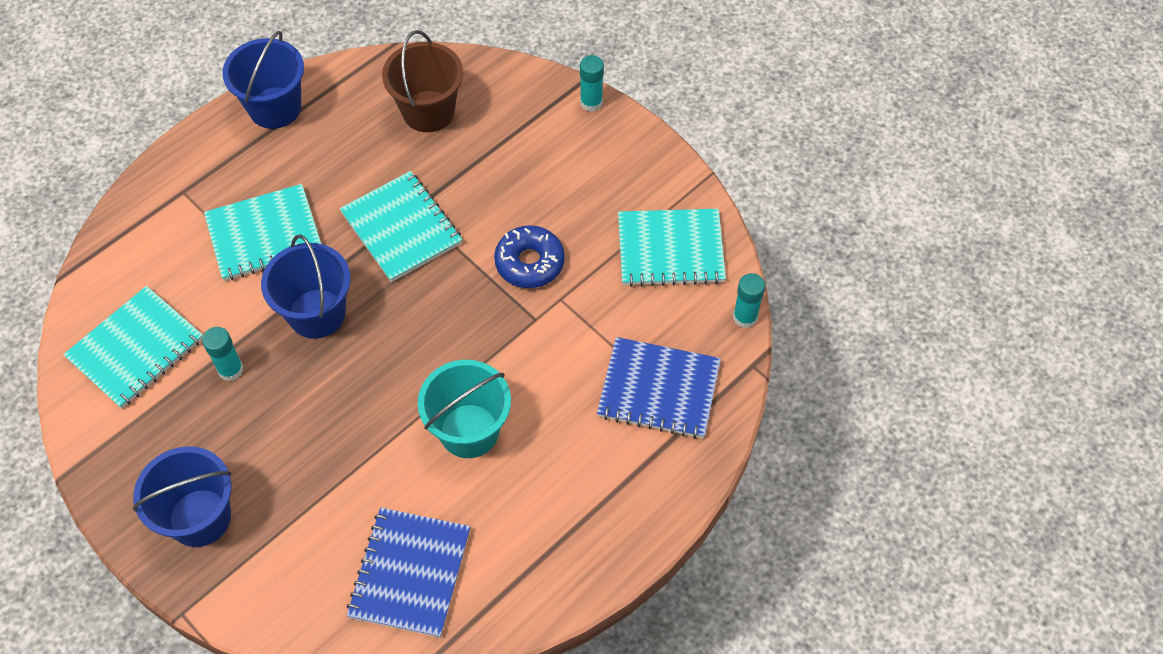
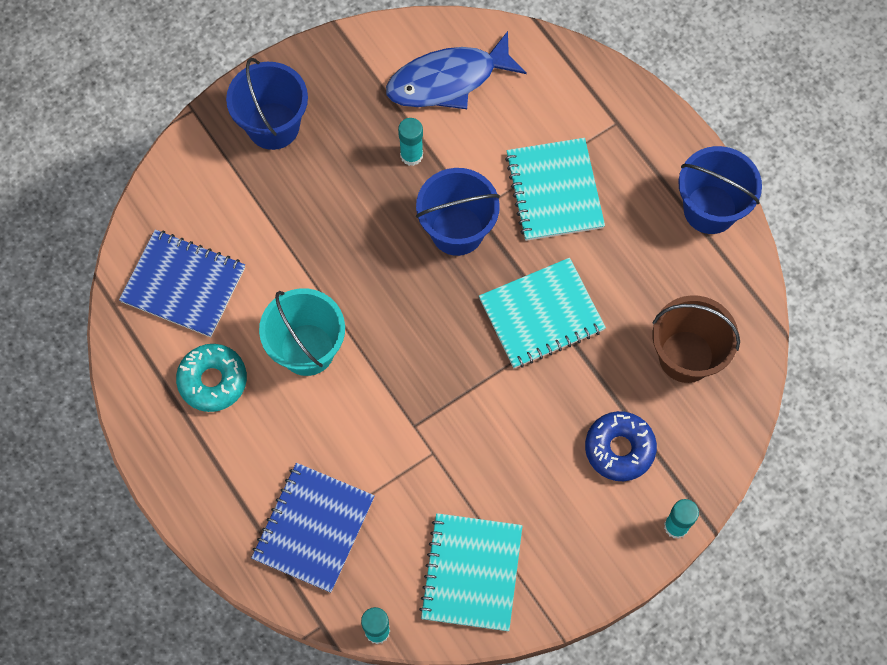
camera: 100 degrees right, 10 degrees up
turquoise notebook [63,286,203,409] -> blue fish [386,31,527,109]
blue donut [494,225,565,288] -> blue donut moved to [585,411,657,481]
none -> turquoise donut [176,344,247,412]

